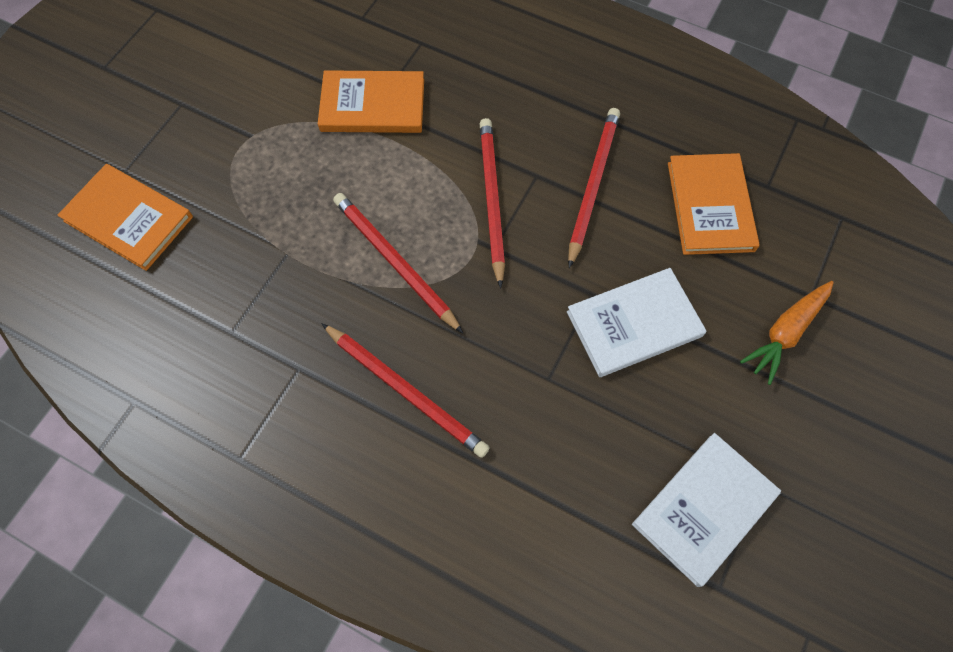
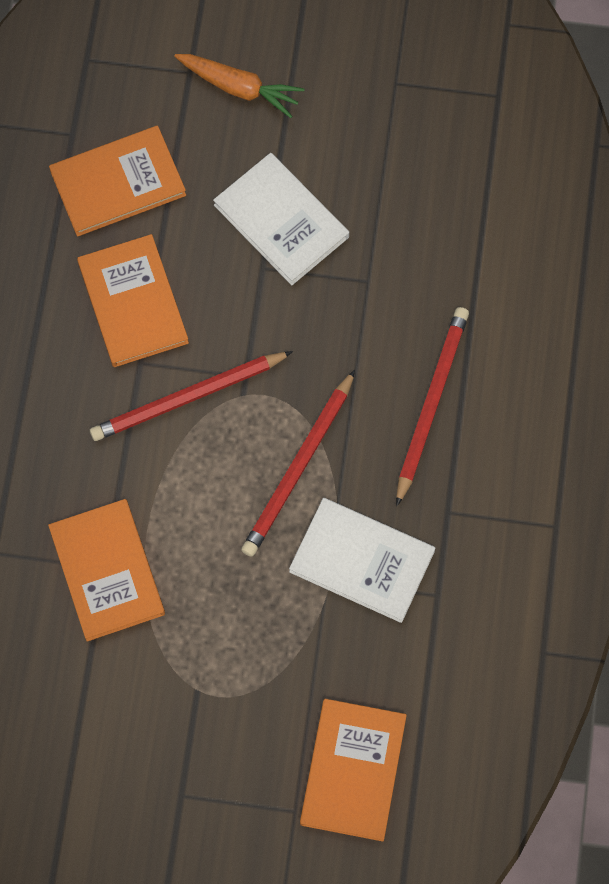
camera: 110 degrees left, 5 degrees up
red pencil [568,108,620,268] -> orange book [77,234,189,367]
white book [632,433,781,587] -> white book moved to [289,498,435,623]

